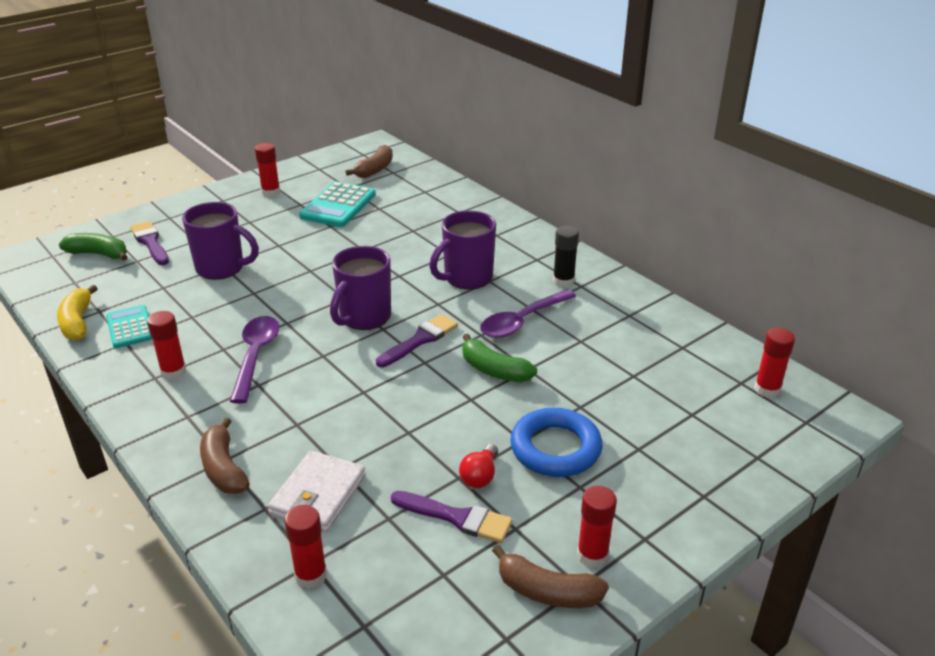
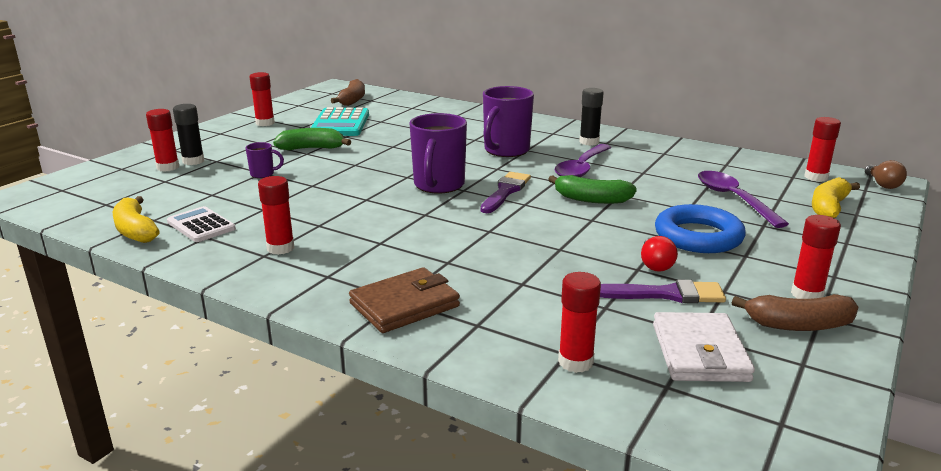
camera: 20 degrees left, 10 degrees down
green banana [59,233,128,261] -> green banana moved to [273,128,351,150]
turquoise calculator [106,305,153,348] -> white calculator [167,206,236,242]
purple brush [130,221,169,265] -> red glue stick [146,109,179,172]
purple mug [182,202,259,280] -> purple mug [245,142,284,178], size x0.47
brown banana [200,418,250,494] -> brown wallet [349,267,460,333]
purple spoon [230,316,279,403] -> purple spoon moved to [698,171,789,228]
white wallet [268,451,366,532] -> white wallet moved to [653,312,755,382]
none -> black glue stick [173,104,204,165]
none -> yellow banana [812,177,860,218]
none -> brown light bulb [865,160,907,189]

